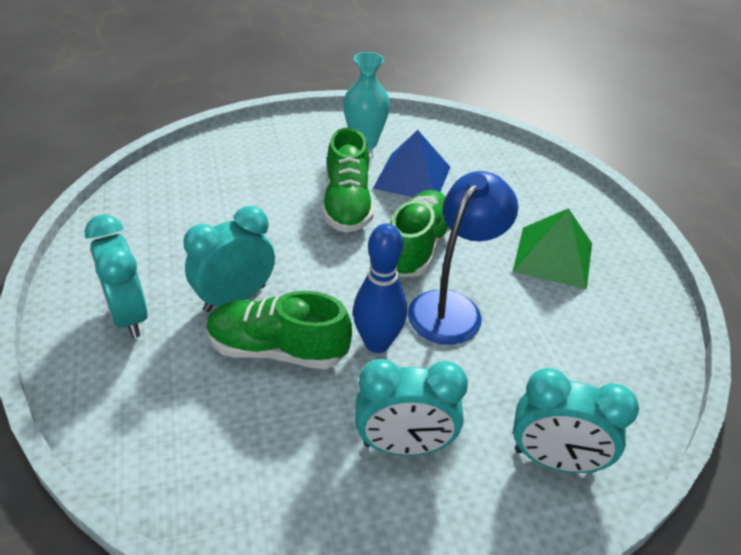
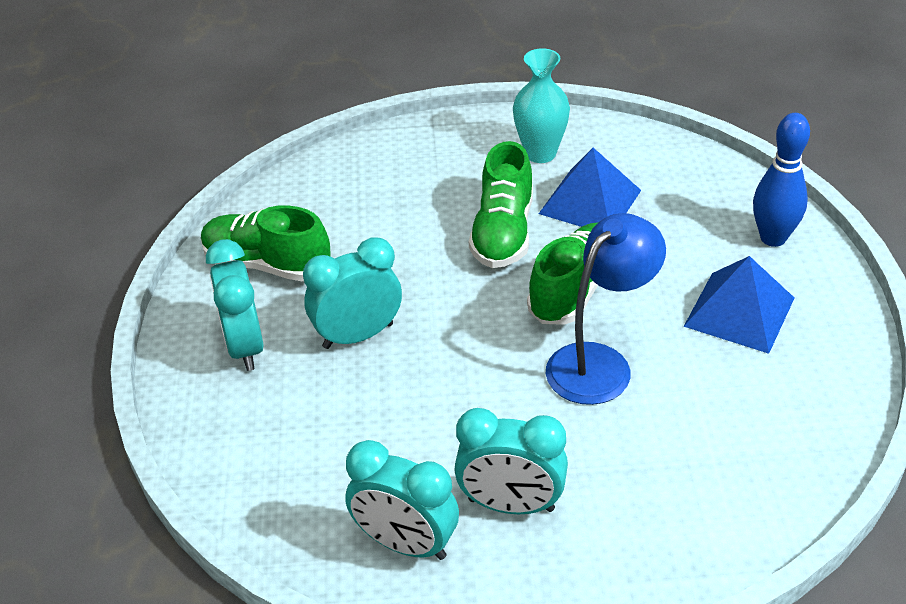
camera: 15 degrees right, 0 degrees up
green shoe [206,291,352,369] -> green shoe moved to [201,205,331,281]
blue bowling pin [353,223,407,353] -> blue bowling pin moved to [753,113,810,247]
green pyramid [513,208,592,289] -> blue pyramid [683,256,794,354]
turquoise clock [513,368,639,473] -> turquoise clock moved to [345,440,459,560]

